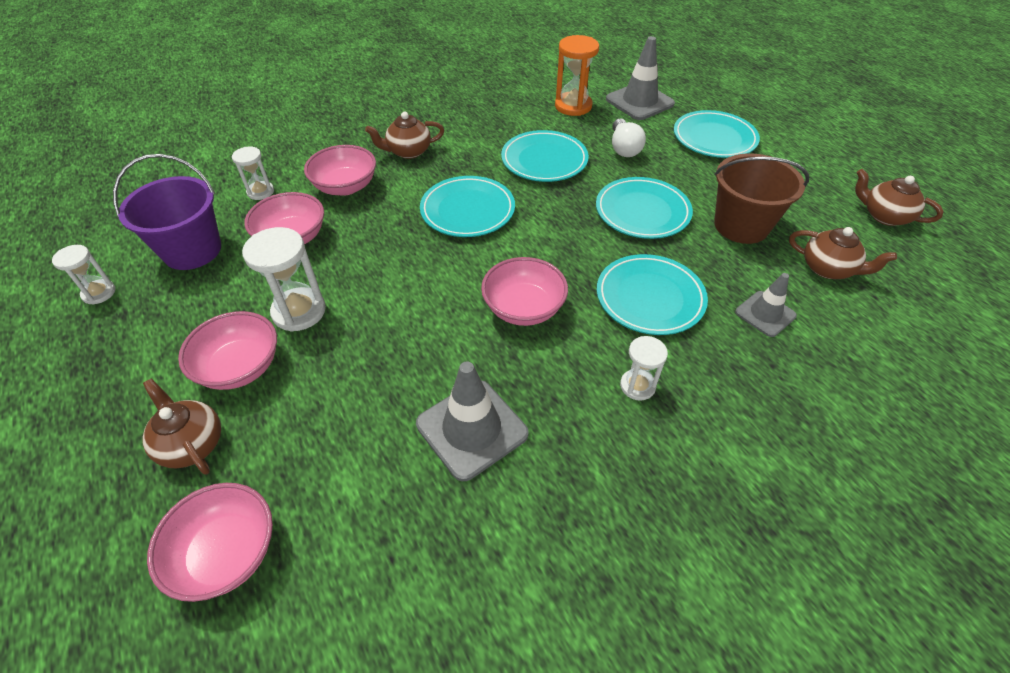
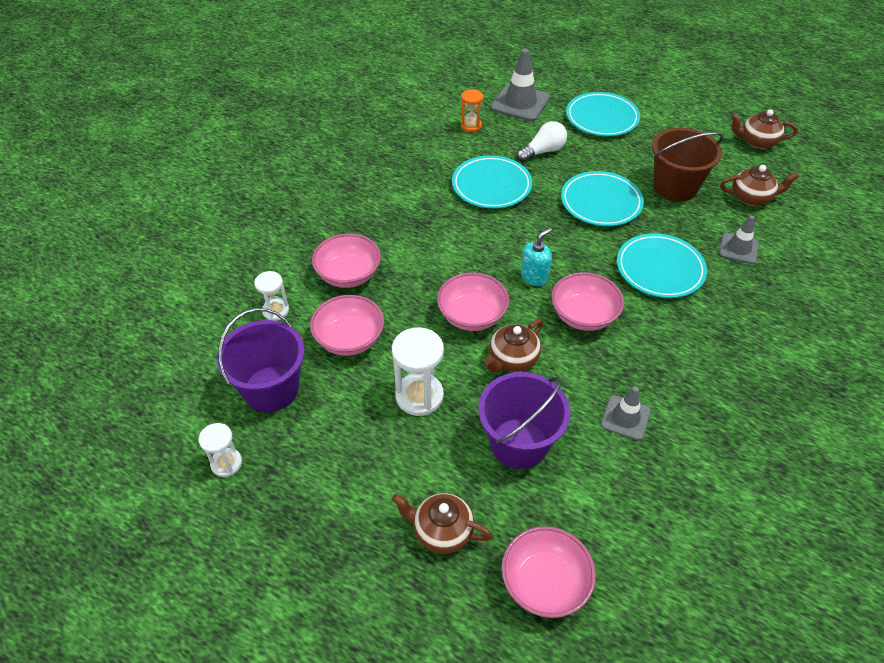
camera: 30 degrees left, 0 degrees up
pink bowl [178,311,277,390] -> pink bowl moved to [437,272,509,331]
brown teapot [365,112,444,159] -> brown teapot moved to [484,319,543,373]
grey traffic cone [416,362,529,481] -> grey traffic cone [601,386,651,440], size x0.61
turquoise plate [420,176,515,237] -> none
orange hourglass [555,35,599,116] -> orange hourglass [461,89,483,132], size x0.60
white light bulb [612,118,646,157] -> white light bulb turned 90 degrees counterclockwise [517,121,567,162]
white hourglass [620,336,668,401] -> none
none -> purple bucket [478,372,571,469]
none -> turquoise soap dispenser [521,228,552,286]

